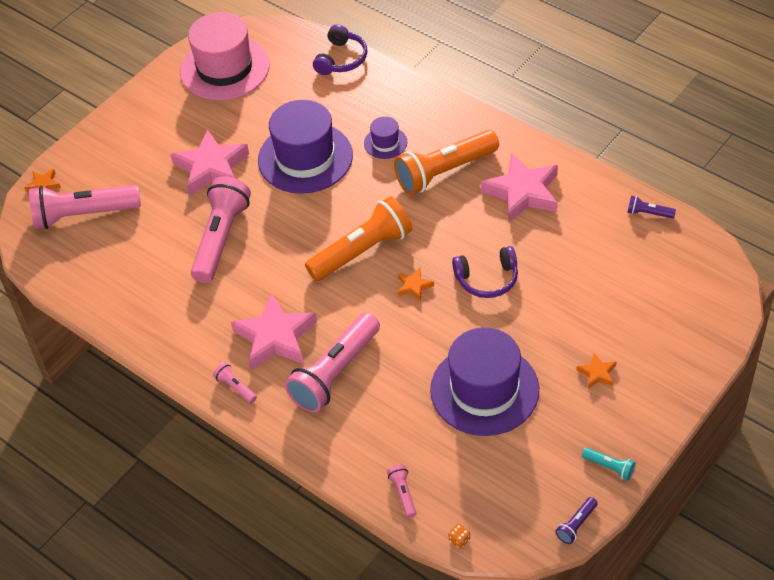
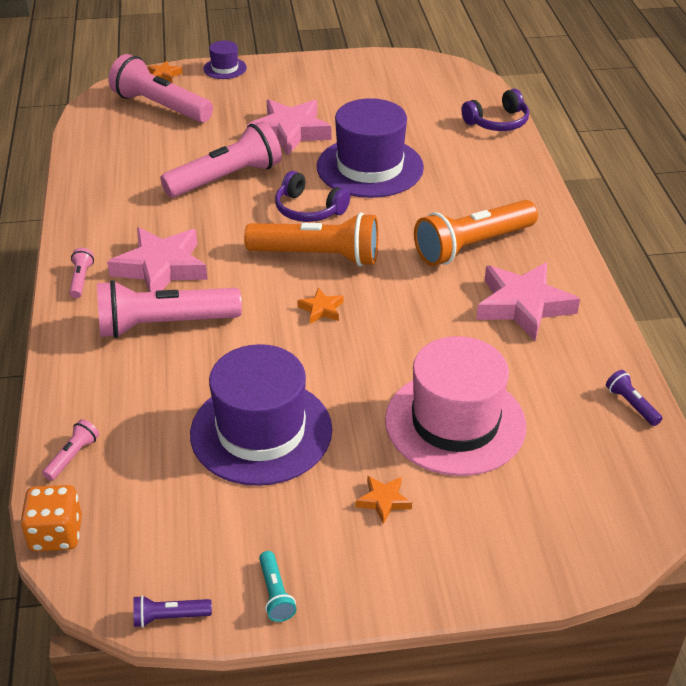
camera: 40 degrees right, 10 degrees down
pink hat [180,12,270,100] -> pink hat moved to [385,336,526,476]
purple hat [364,116,407,159] -> purple hat moved to [203,41,247,79]
orange flashlight [394,130,499,195] -> orange flashlight turned 45 degrees counterclockwise [414,200,538,266]
orange dice [449,524,470,549] -> orange dice [20,485,82,552], size x2.22
purple headphones [452,246,518,298] -> purple headphones moved to [275,171,350,222]

